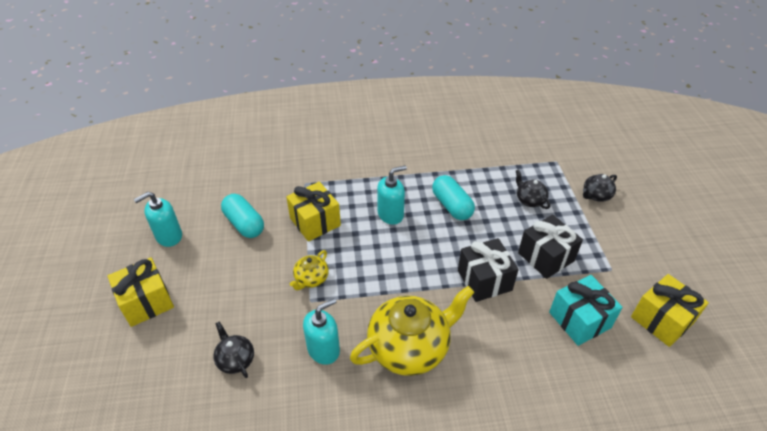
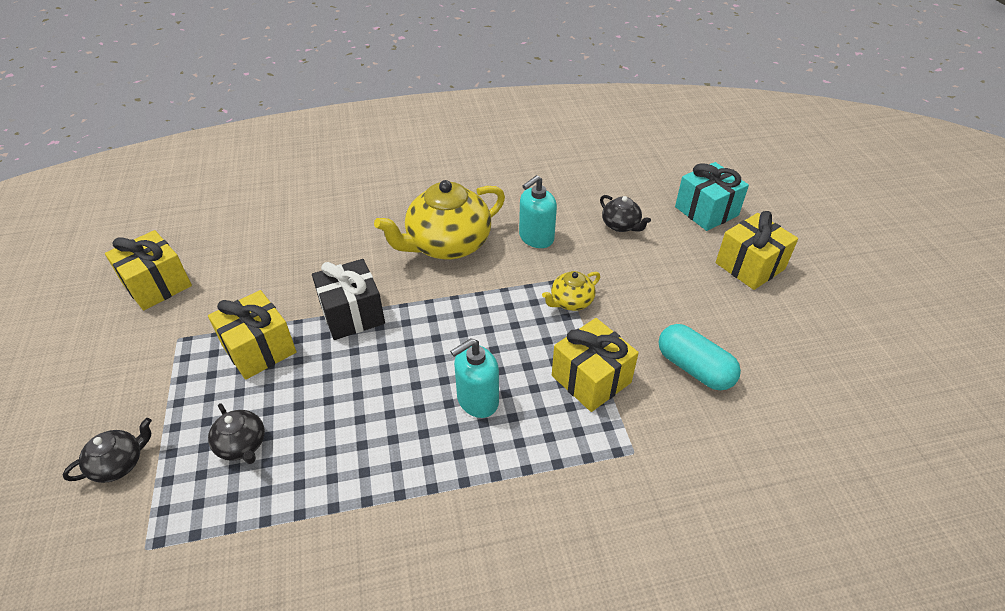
camera: 175 degrees right, 0 degrees up
turquoise soap dispenser [134,192,182,247] -> none
yellow teapot [290,250,329,290] -> yellow teapot turned 150 degrees counterclockwise [542,271,600,311]
turquoise capsule [432,175,475,220] -> none
black gift [518,215,583,279] -> yellow gift [208,290,296,380]
turquoise gift [549,275,623,346] -> turquoise gift moved to [675,162,749,231]

